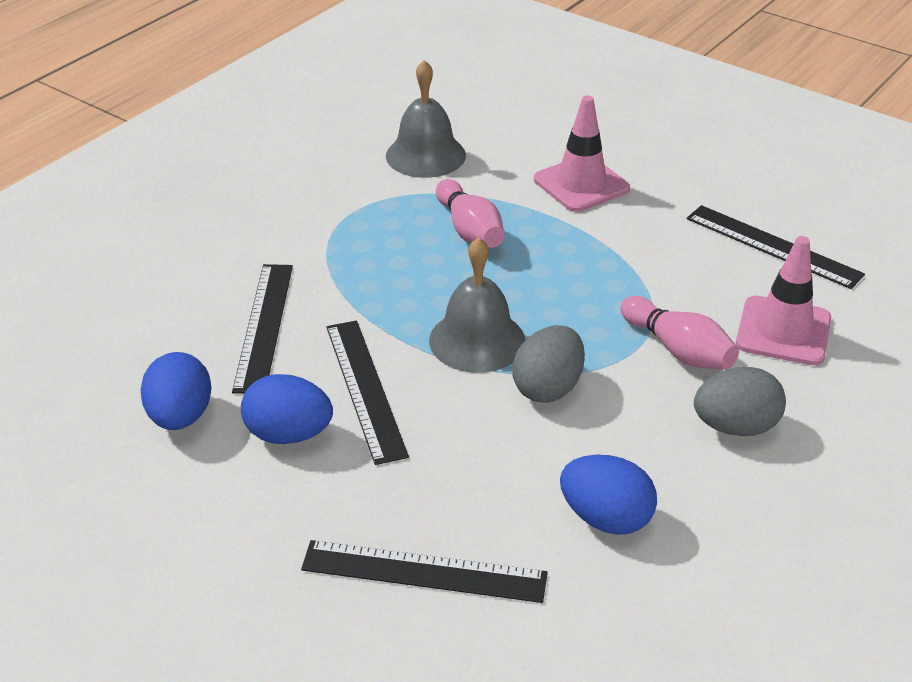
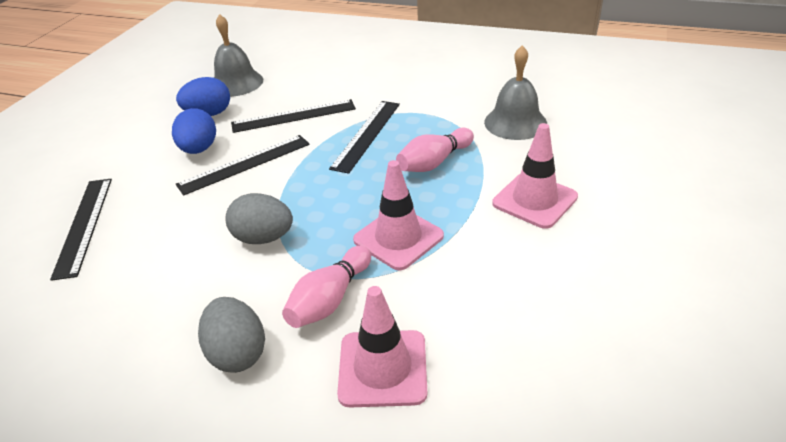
camera: 75 degrees right, 0 degrees up
grey bell [429,237,525,373] -> grey bell moved to [214,14,263,97]
blue egg [560,455,657,535] -> none
black ruler [687,205,865,289] -> black ruler moved to [329,101,400,174]
none -> pink traffic cone [353,160,444,270]

